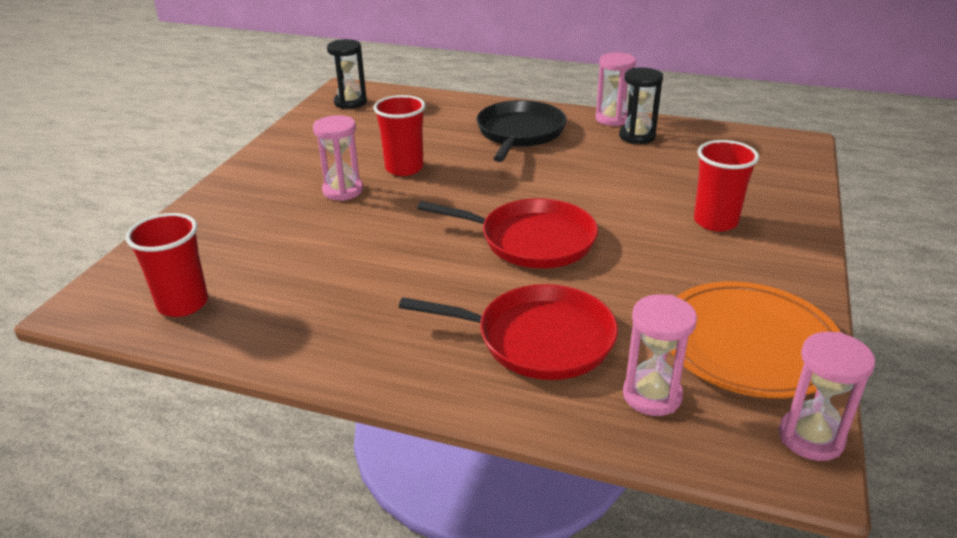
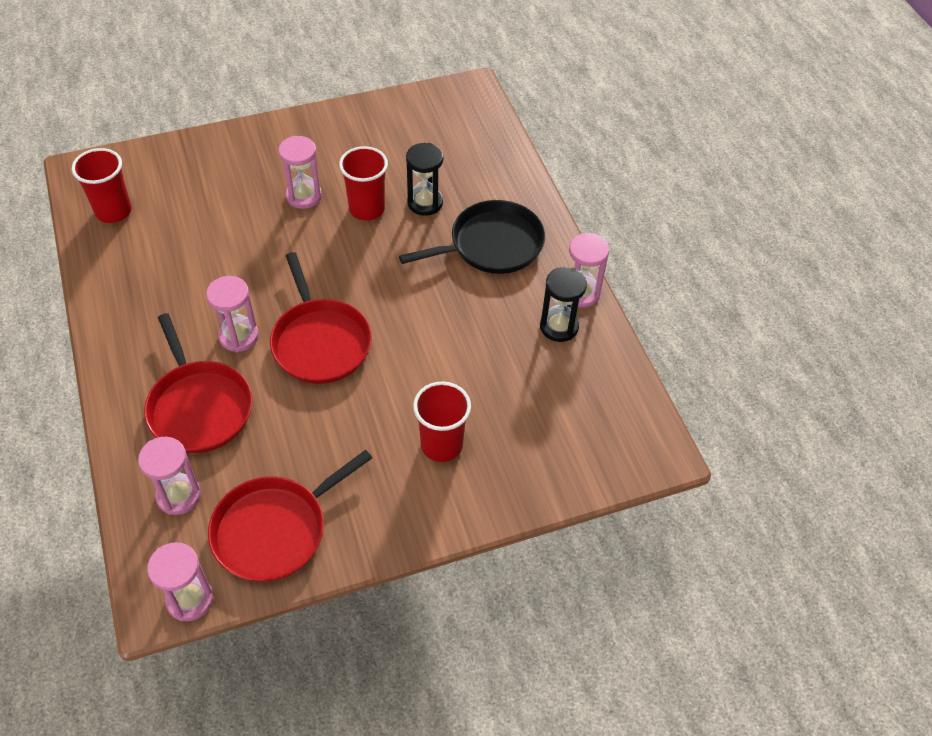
camera: 50 degrees right, 20 degrees up
black hourglass [327,39,367,109] -> black hourglass moved to [406,143,443,216]
orange plate [670,281,841,398] -> red pan [208,450,372,582]
none -> pink hourglass [206,276,259,352]

